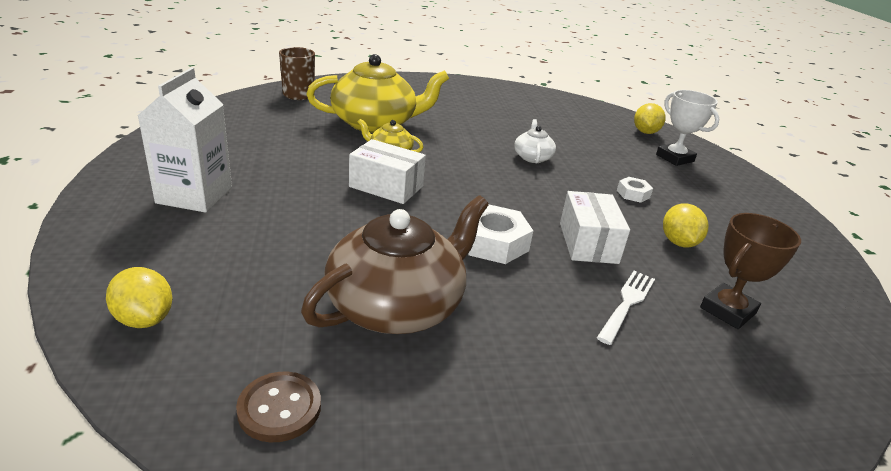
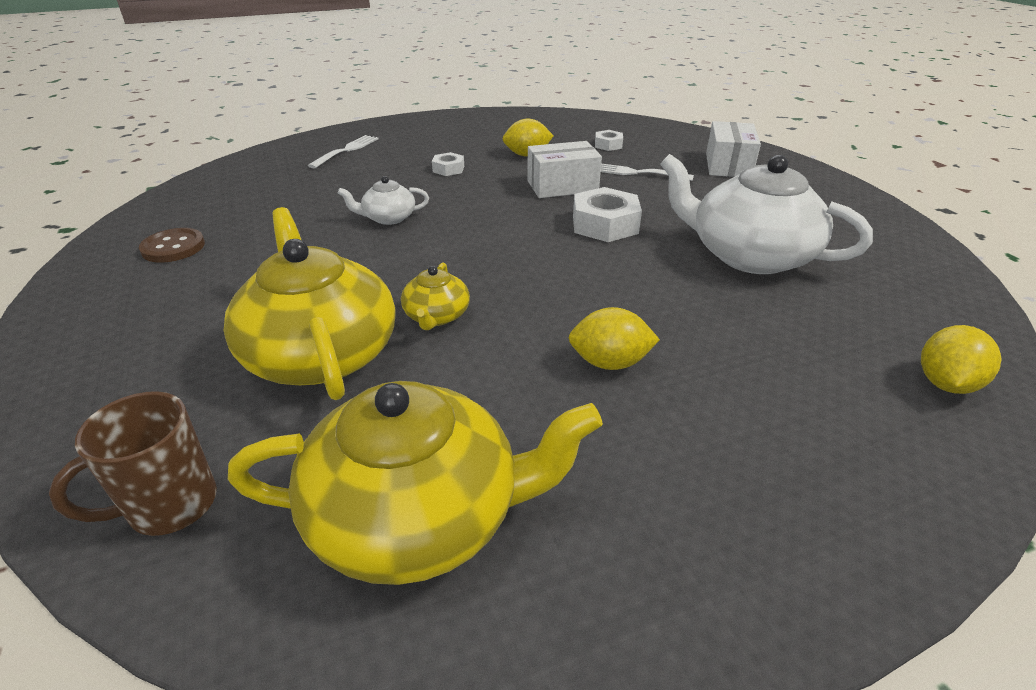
camera: 100 degrees left, 5 degrees up
white carton [137,68,232,213] -> none
brown button [236,371,321,442] -> brown button moved to [139,228,205,263]
brown teapot [301,196,489,334] -> white teapot [660,154,873,274]
white box [349,139,426,204] -> white box moved to [706,121,761,177]
yellow lemon [634,103,666,134] -> yellow lemon moved to [568,307,660,370]
white trophy [656,90,719,166] -> white fork [308,135,378,168]
brown trophy [700,213,801,329] -> white nut [595,130,623,151]
none -> yellow teapot [228,381,603,585]

